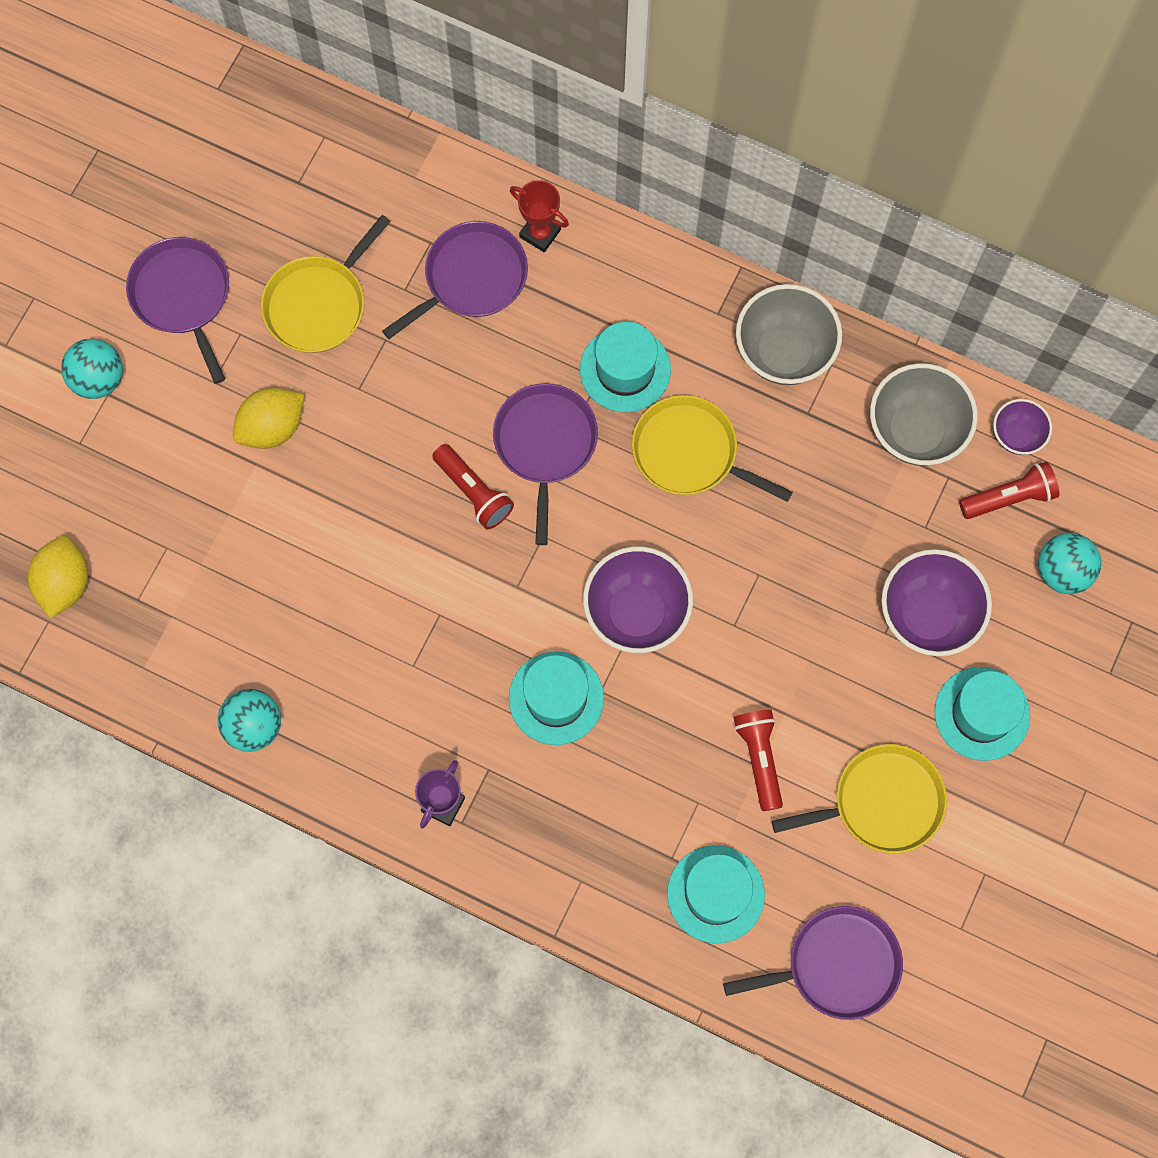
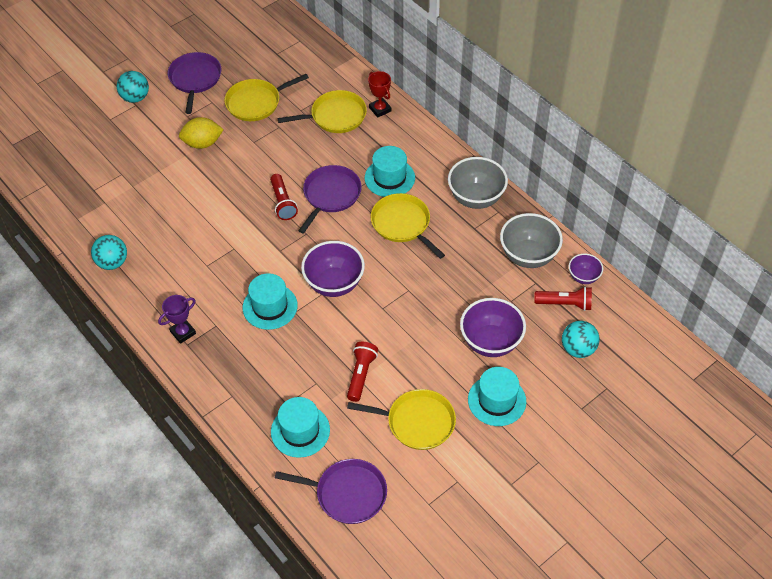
camera: 25 degrees right, 20 degrees down
yellow lemon [28,536,88,618] -> none
purple pan [382,221,528,339] -> yellow pan [278,90,367,133]

